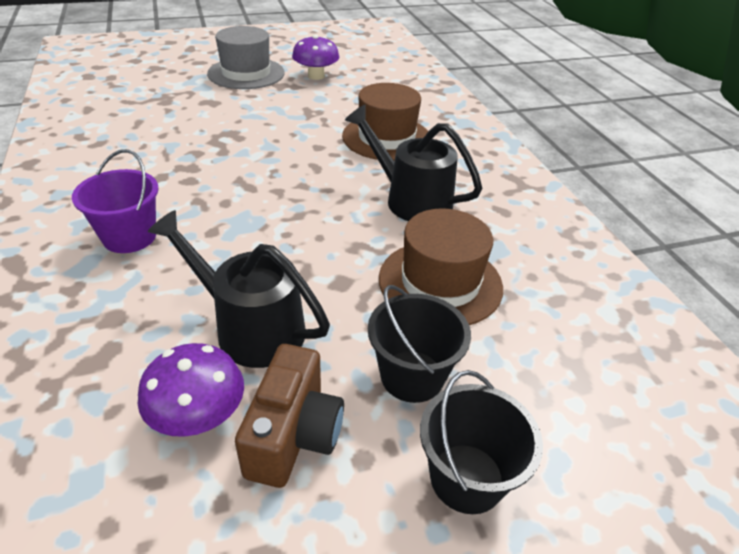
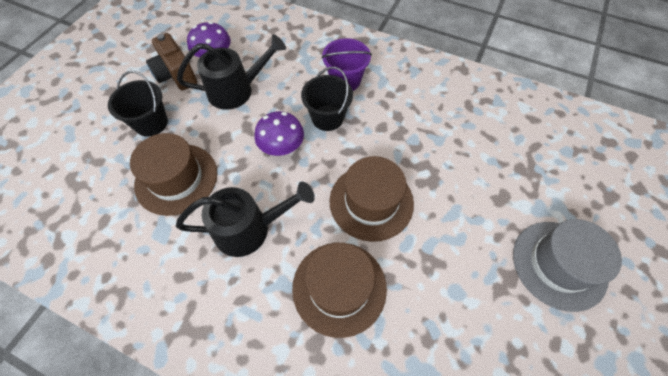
camera: 135 degrees right, 20 degrees up
purple mushroom [292,35,340,80] -> purple mushroom moved to [254,111,304,156]
black bucket [420,370,543,514] -> black bucket moved to [301,67,353,131]
none -> brown hat [329,156,414,242]

